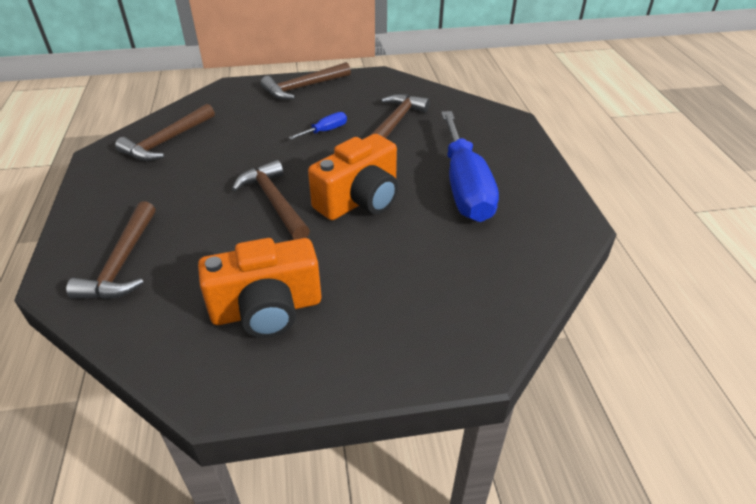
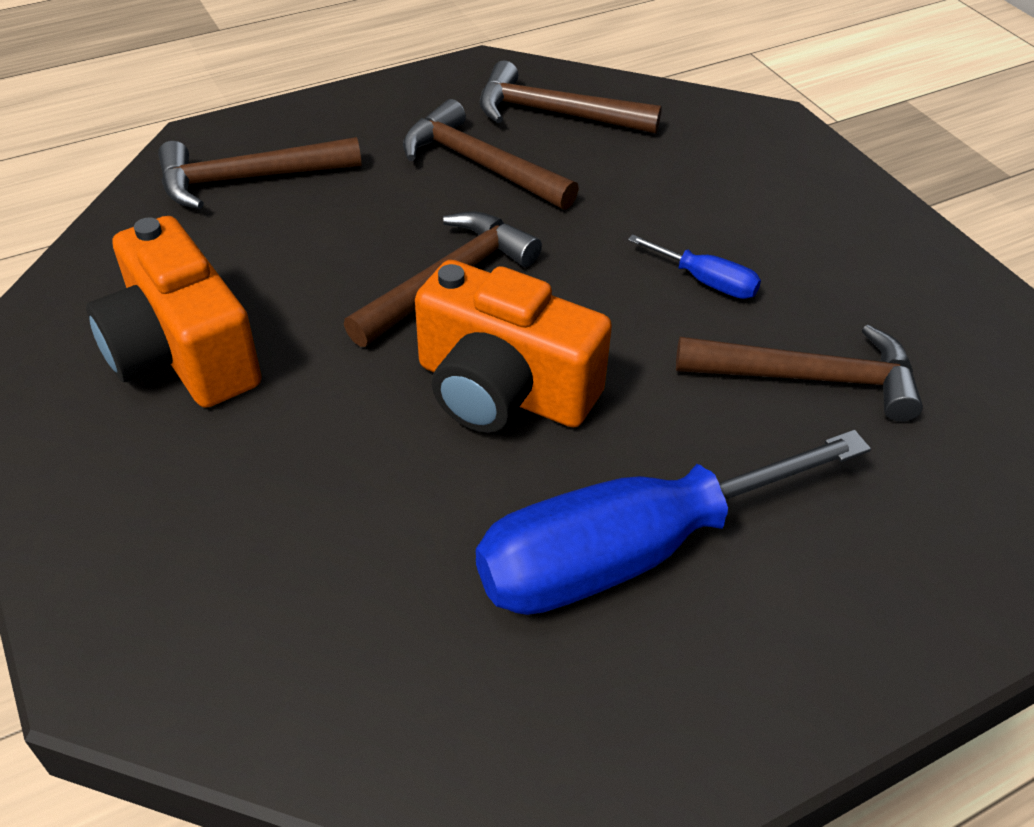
camera: 70 degrees right, 5 degrees up
brown hammer [261,62,351,100] -> brown hammer moved to [403,99,579,210]

